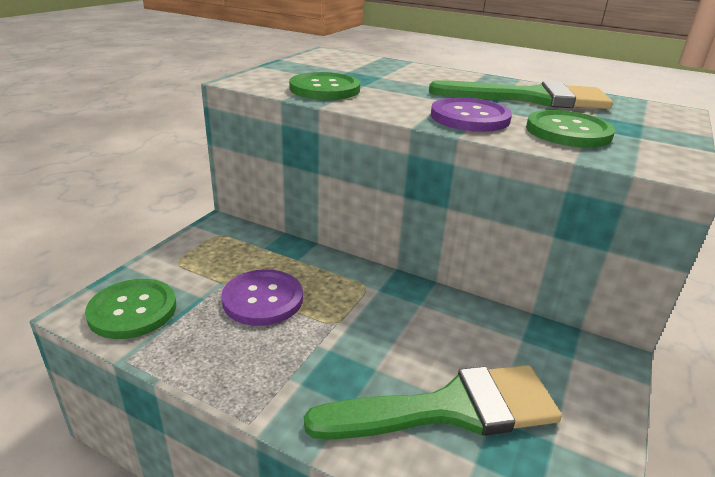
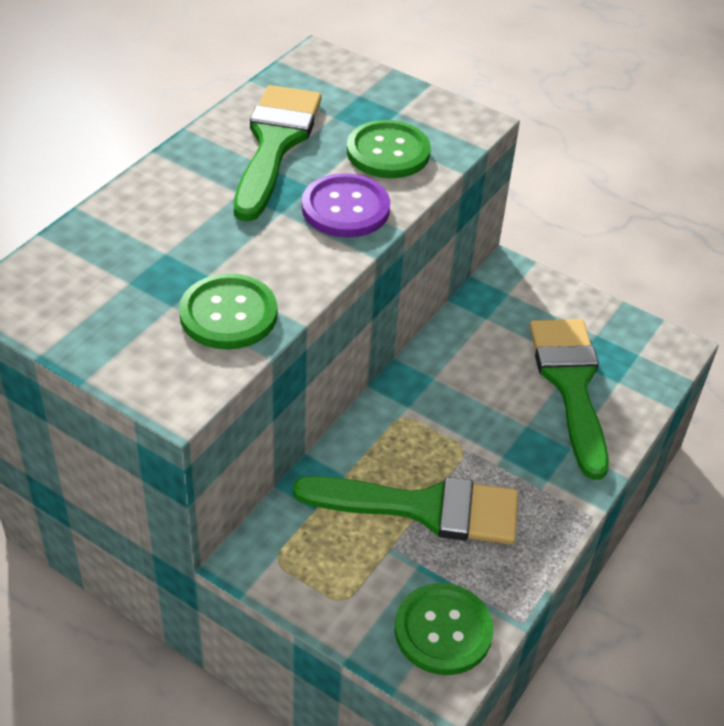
camera: 85 degrees left, 15 degrees up
purple button [222,269,303,326] -> green brush [293,476,518,544]

